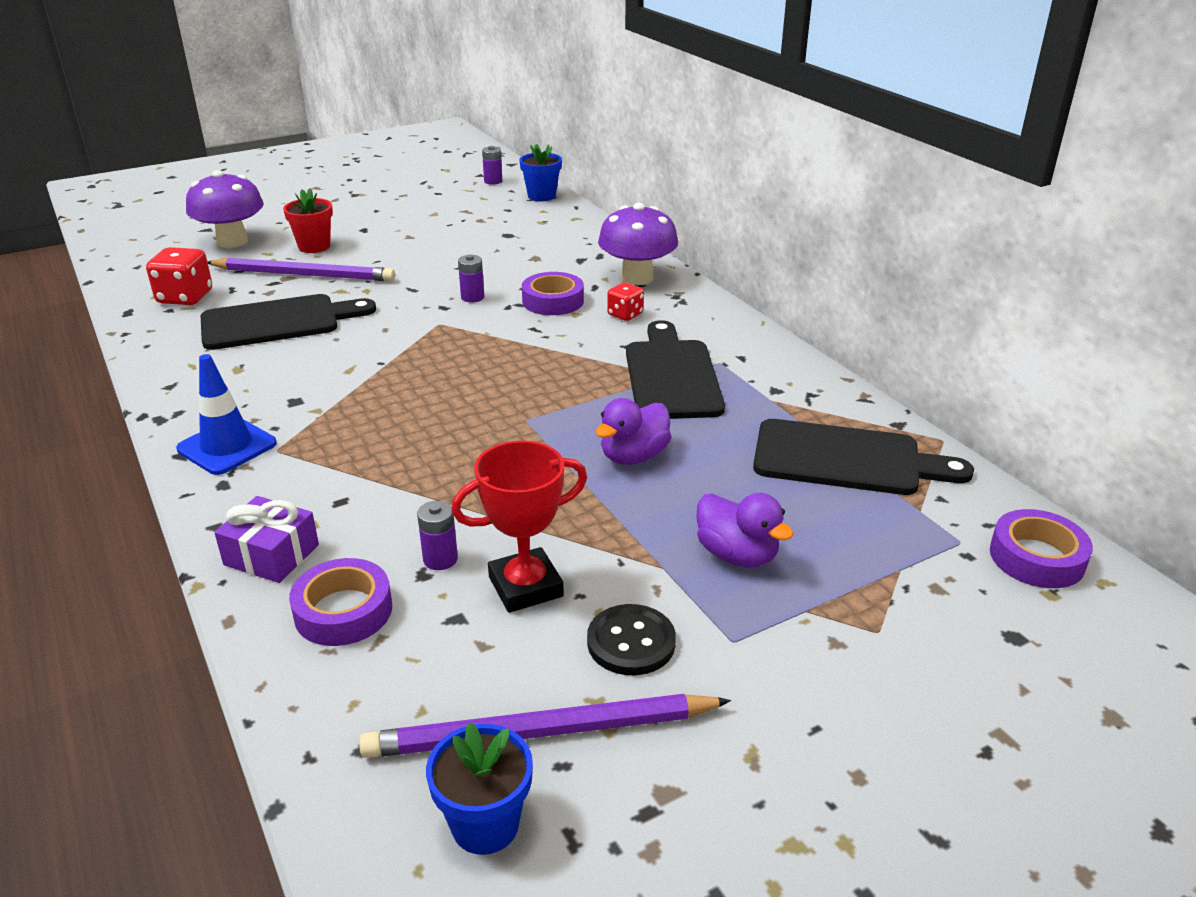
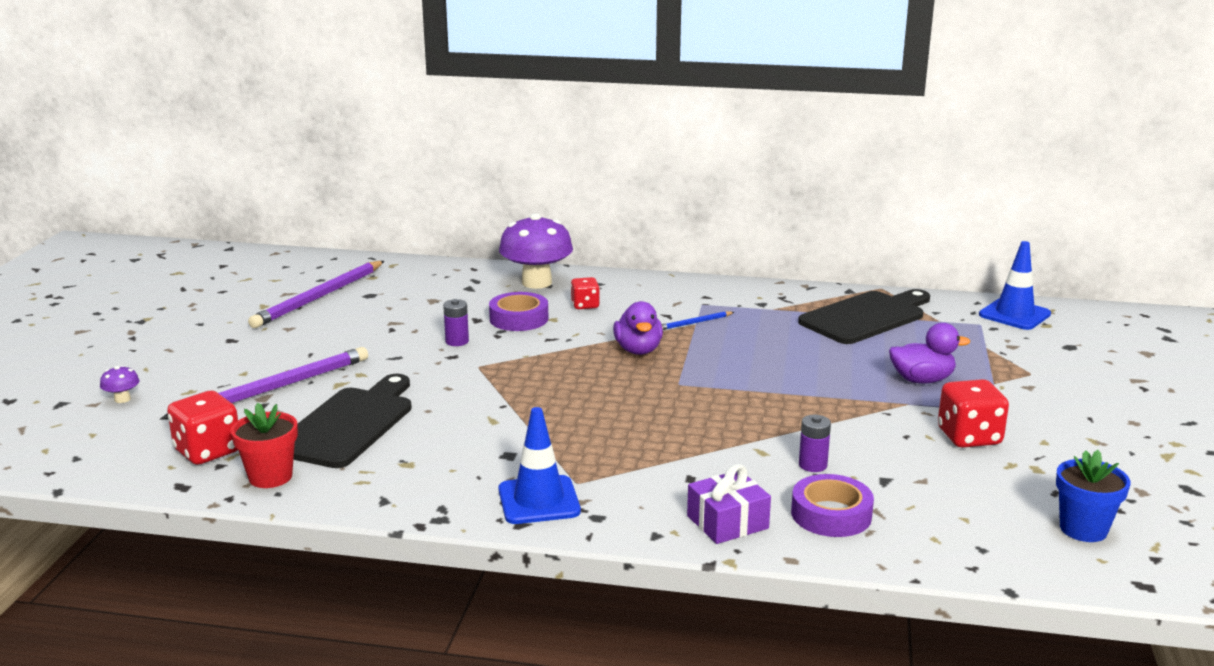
camera: 50 degrees left, 10 degrees down
purple mushroom [186,170,264,248] -> purple mushroom [100,365,139,403], size x0.42
red flower pot [283,188,333,253] -> red flower pot moved to [231,403,298,488]
purple pencil [359,694,731,758] -> purple pencil moved to [248,261,384,328]
red trophy [451,440,587,613] -> none
purple battery [482,146,502,185] -> none
blue flower pot [519,144,562,201] -> none
black button [587,604,676,675] -> red dice [938,379,1009,448]
purple duck [595,398,672,465] -> purple duck moved to [613,301,663,355]
black cutting board [626,320,725,419] -> blue pencil [662,311,734,330]
purple tape [990,509,1093,588] -> blue traffic cone [979,241,1051,330]

